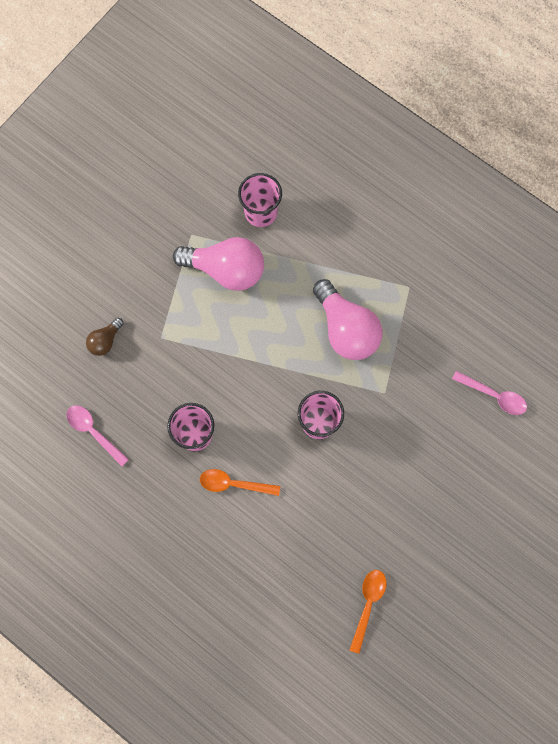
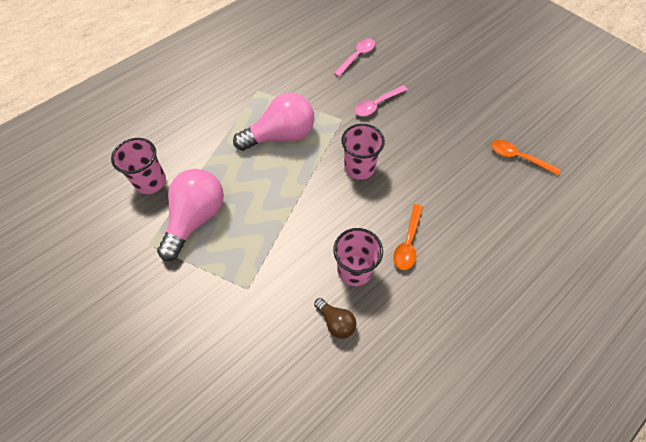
camera: 80 degrees left, 15 degrees down
pink spoon [66,405,129,466] -> pink spoon moved to [354,85,407,116]
brown light bulb [86,318,124,356] -> brown light bulb moved to [314,298,356,339]

